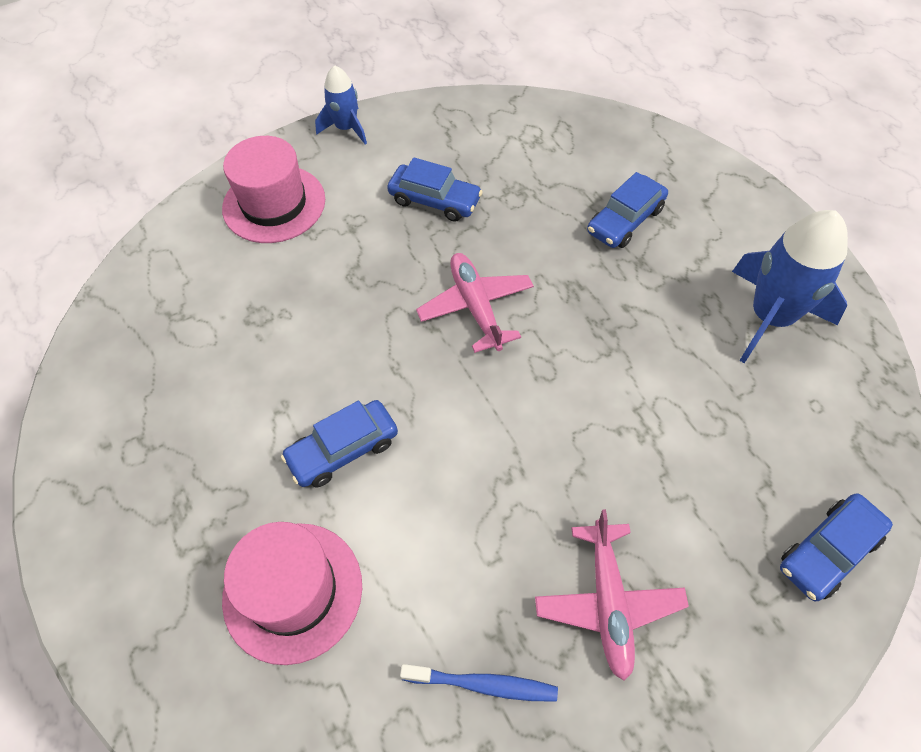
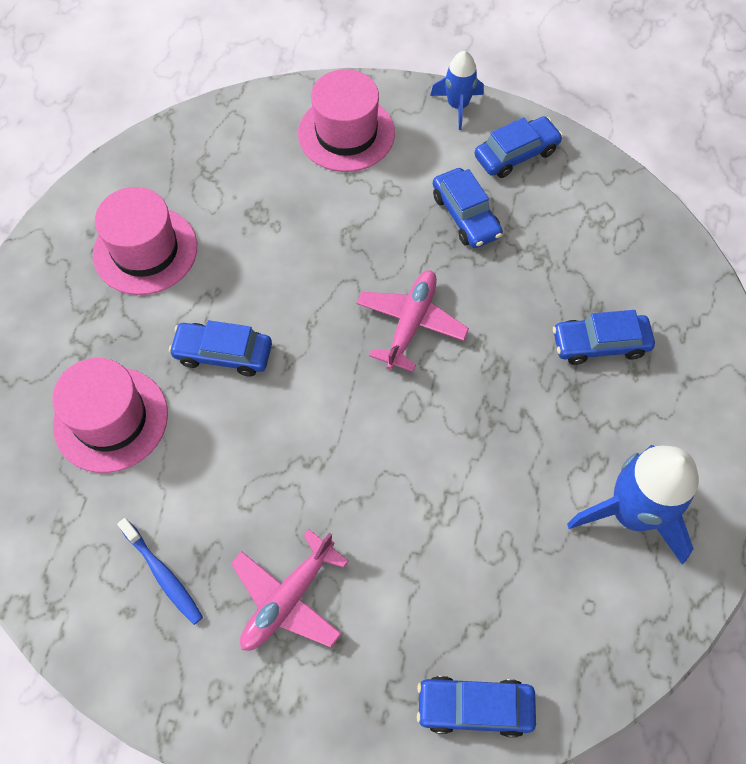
camera: 40 degrees right, 5 degrees up
none -> pink hat [93,187,197,295]
none -> blue car [474,116,563,178]

